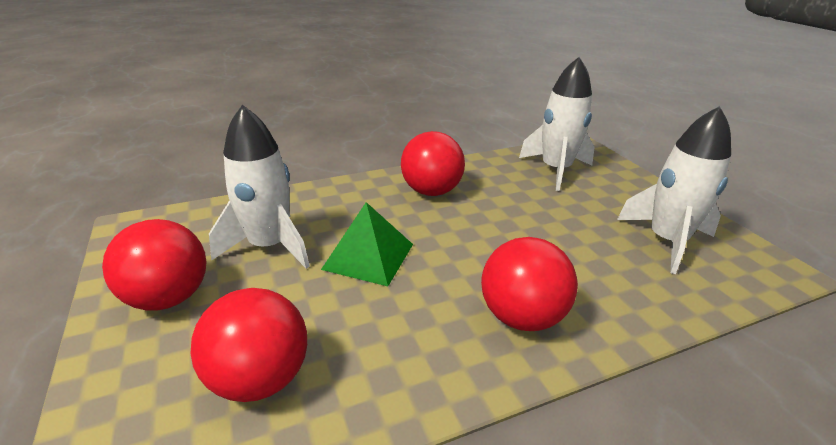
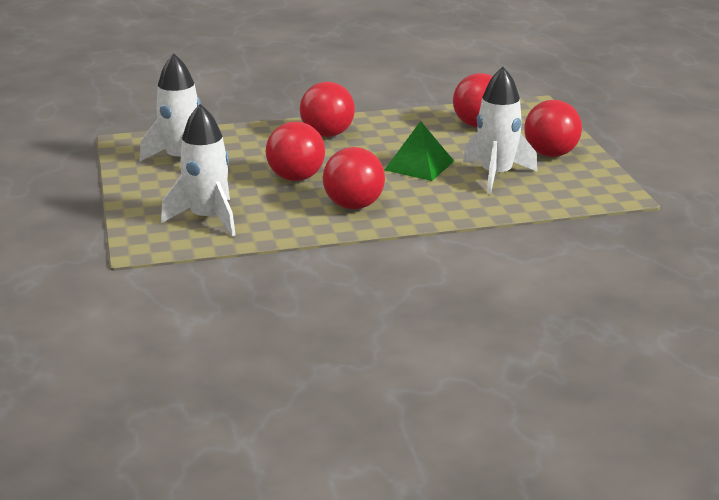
camera: 170 degrees left, 5 degrees down
none -> red ball [266,122,325,181]

